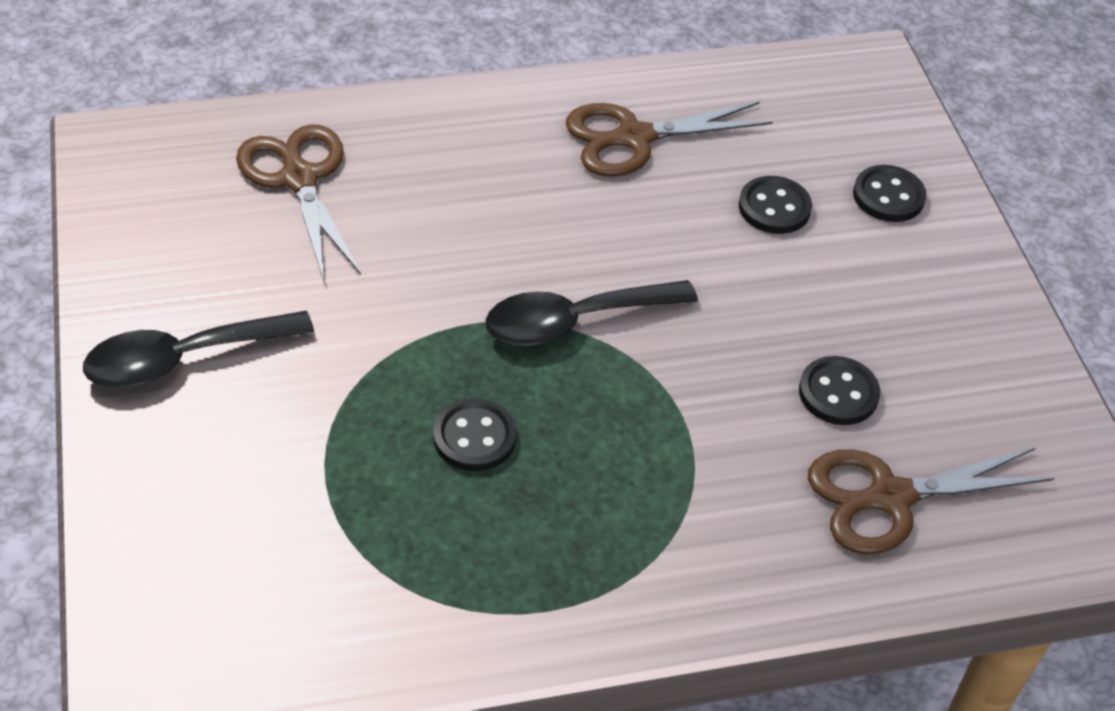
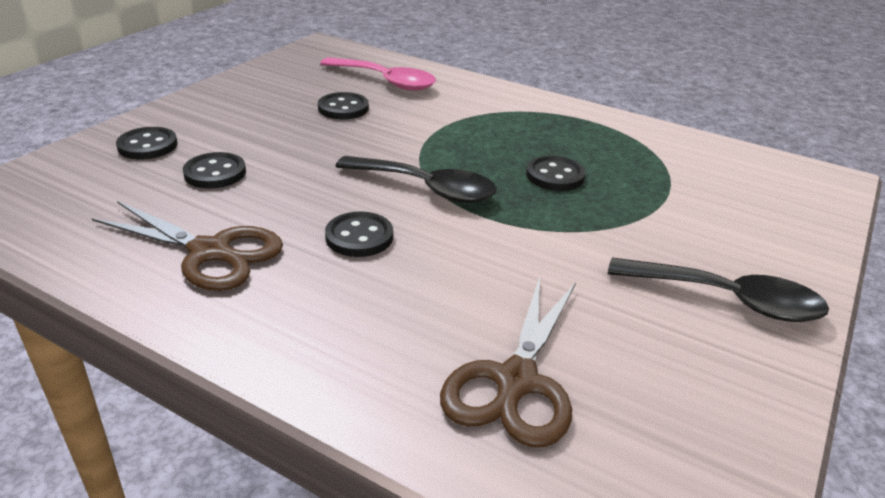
camera: 135 degrees left, 15 degrees down
brown scissors [808,448,1055,555] -> pink spoon [320,57,436,91]
none -> black button [325,211,393,257]

